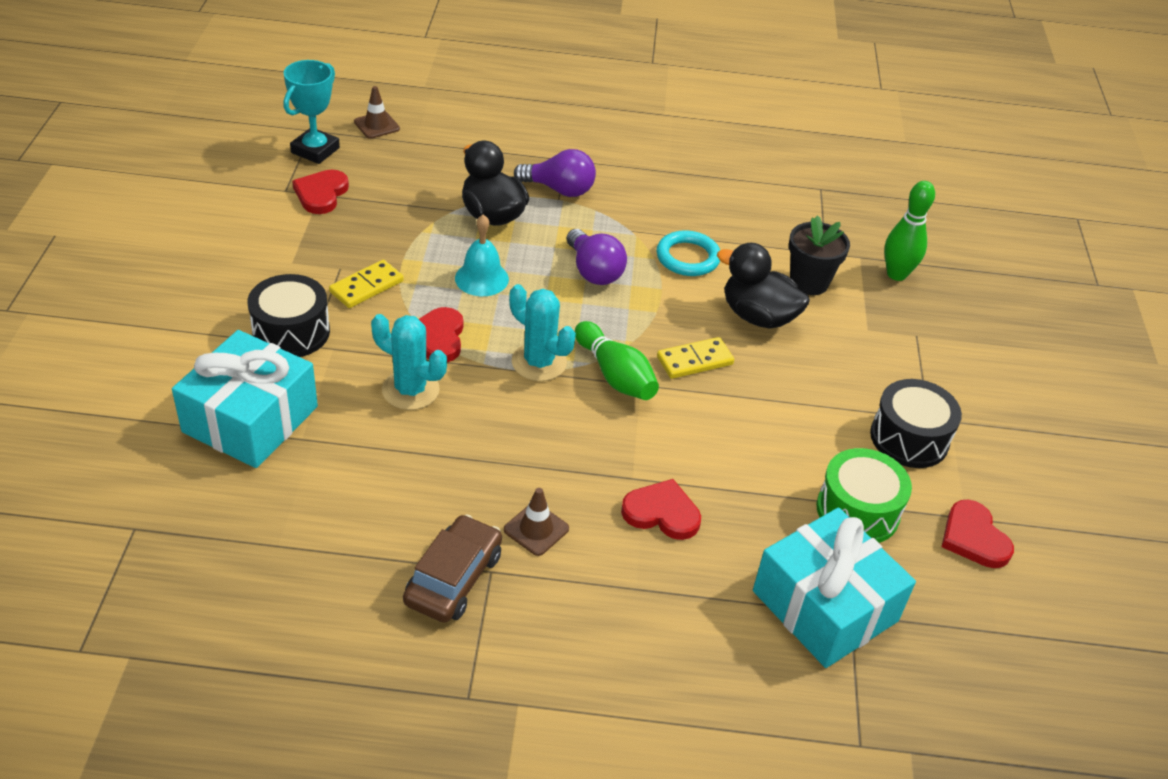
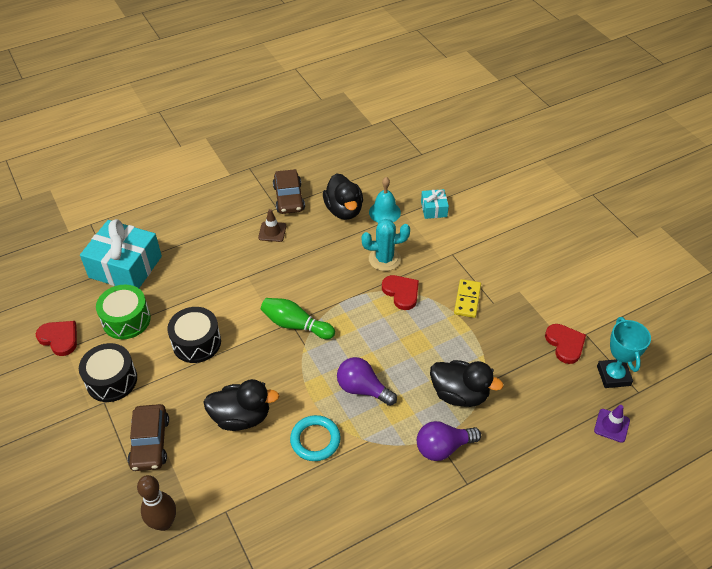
camera: 150 degrees right, 5 degrees up
turquoise gift [172,330,318,468] -> turquoise gift [421,189,449,219], size x0.48
black drum [248,274,330,357] -> black drum moved to [167,307,221,363]
brown traffic cone [354,86,400,139] -> purple traffic cone [594,405,630,443]
turquoise bell [455,215,509,296] -> turquoise bell moved to [369,177,401,222]
turquoise cactus [509,284,576,381] -> none
red heart [621,479,701,540] -> none
yellow domino [657,337,734,379] -> none
black flower pot [789,215,850,295] -> none
green bowling pin [884,181,935,281] -> brown bowling pin [137,475,176,531]
none -> brown car [128,404,169,471]
none -> black duck [323,173,363,220]

